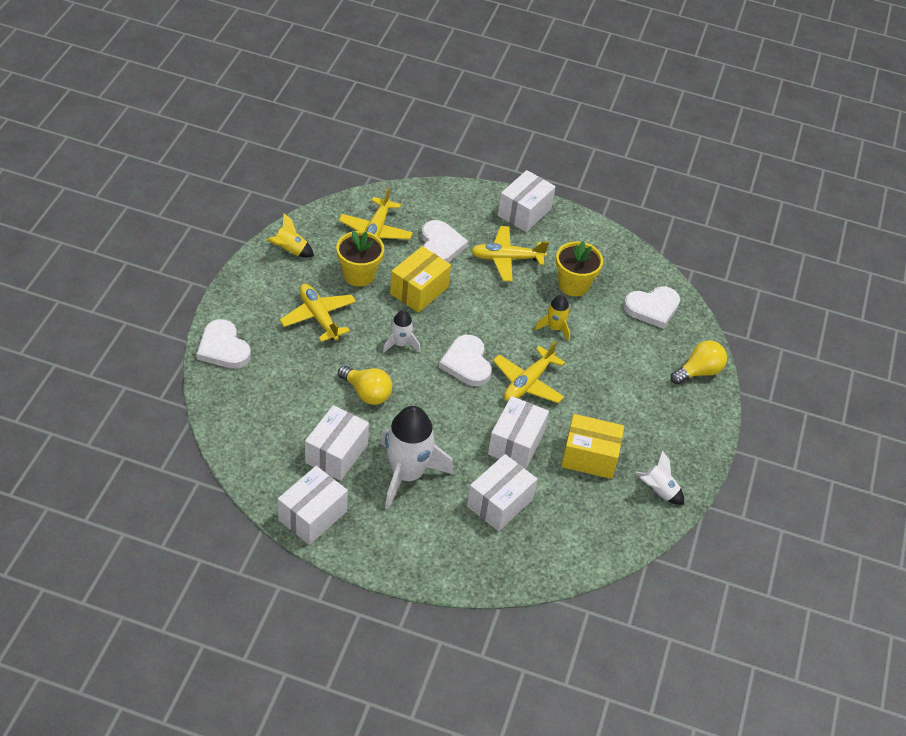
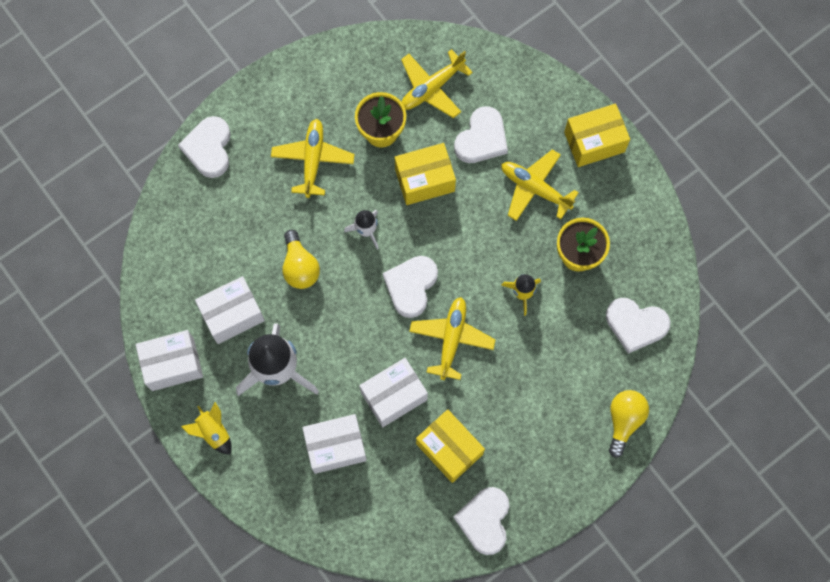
camera: 40 degrees right, 25 degrees up
yellow rocket [267,214,314,257] -> yellow rocket moved to [181,402,232,455]
yellow plane [493,341,565,403] -> yellow plane turned 120 degrees clockwise [409,297,495,380]
white box [498,170,556,232] -> yellow box [564,104,630,167]
white rocket [635,450,684,505] -> white heart [453,487,509,555]
yellow light bulb [671,340,727,384] -> yellow light bulb turned 75 degrees counterclockwise [609,390,649,457]

